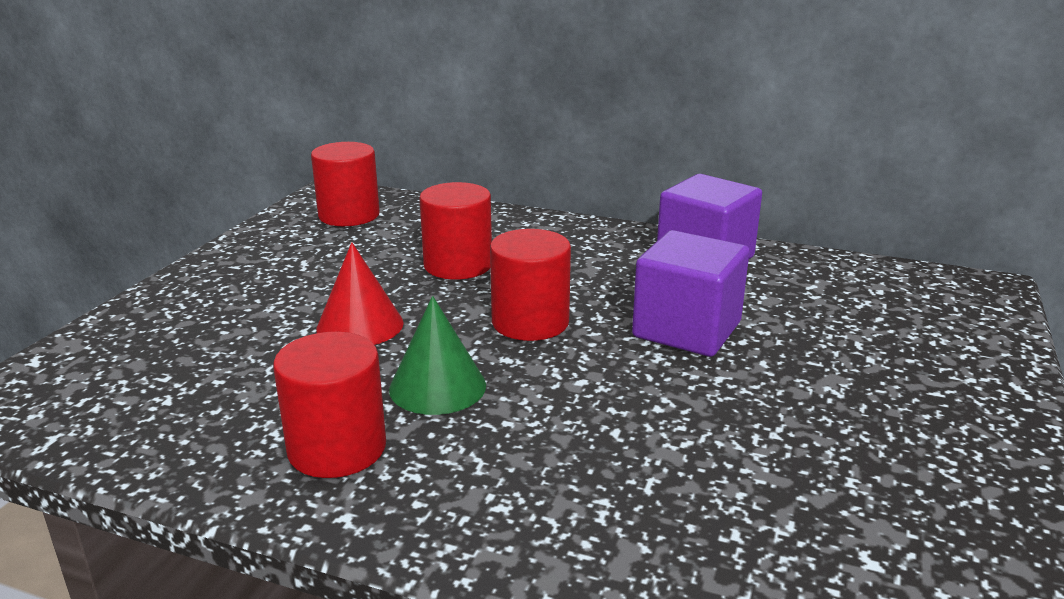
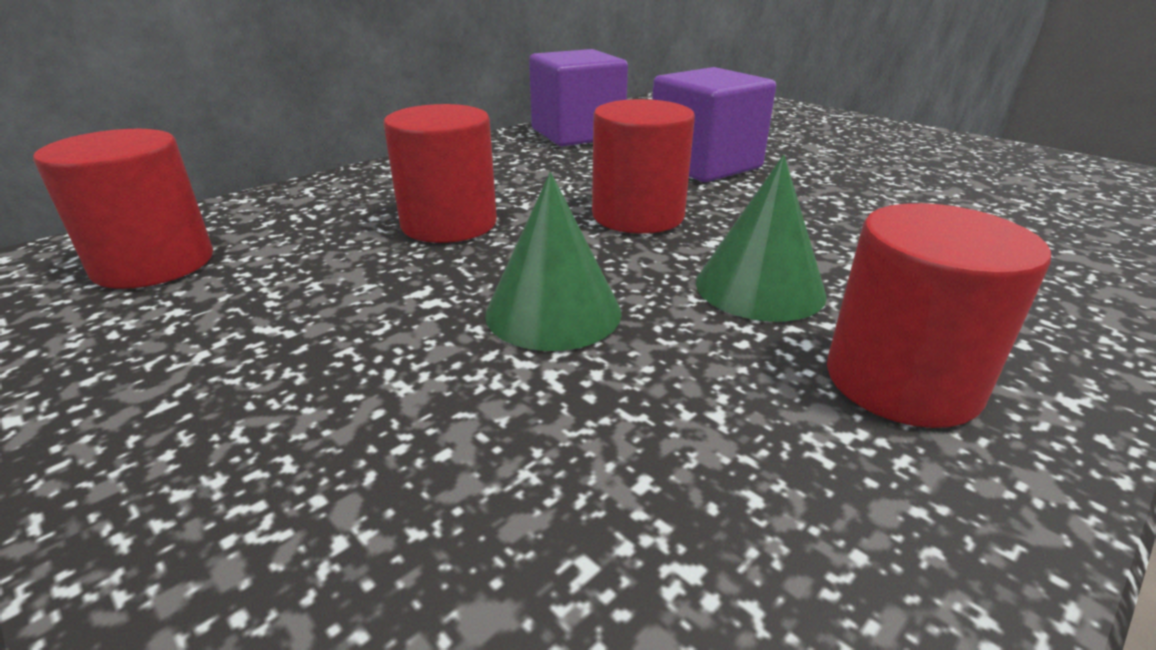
camera: 65 degrees left, 5 degrees up
red cone [316,242,404,345] -> green cone [485,172,622,351]

